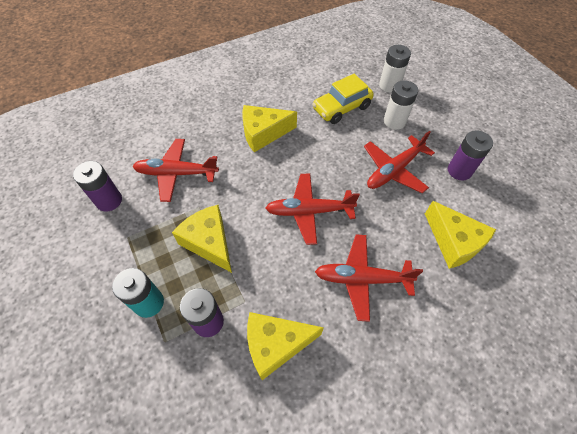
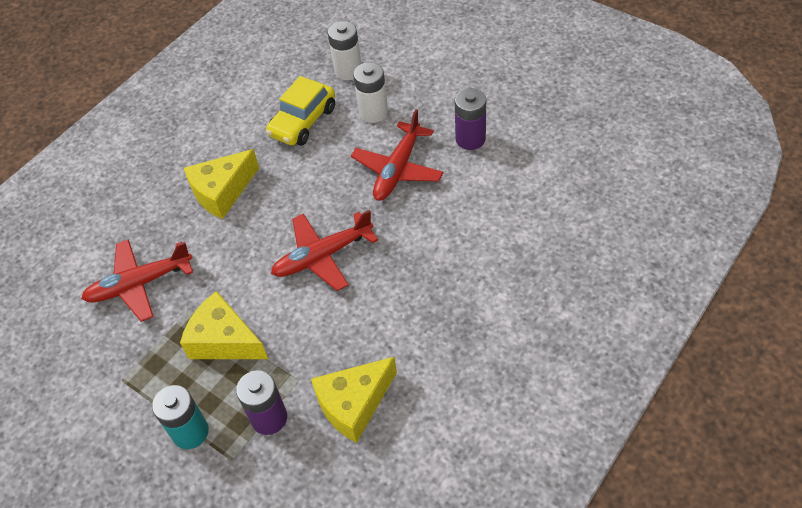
camera: 20 degrees left, 5 degrees down
purple battery [73,161,122,211] -> none
red plane [315,234,423,322] -> none
yellow cheese [425,201,496,269] -> none

